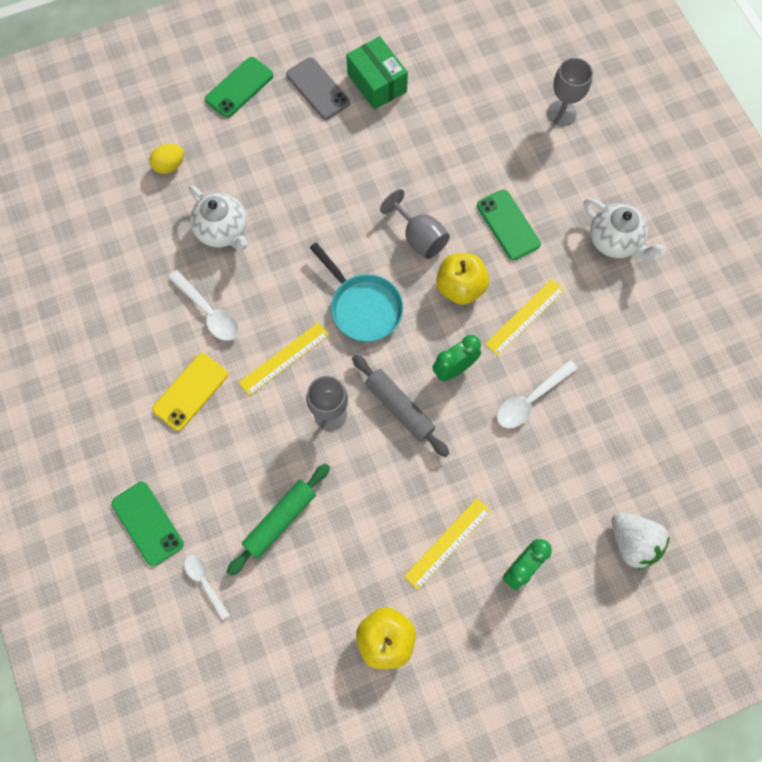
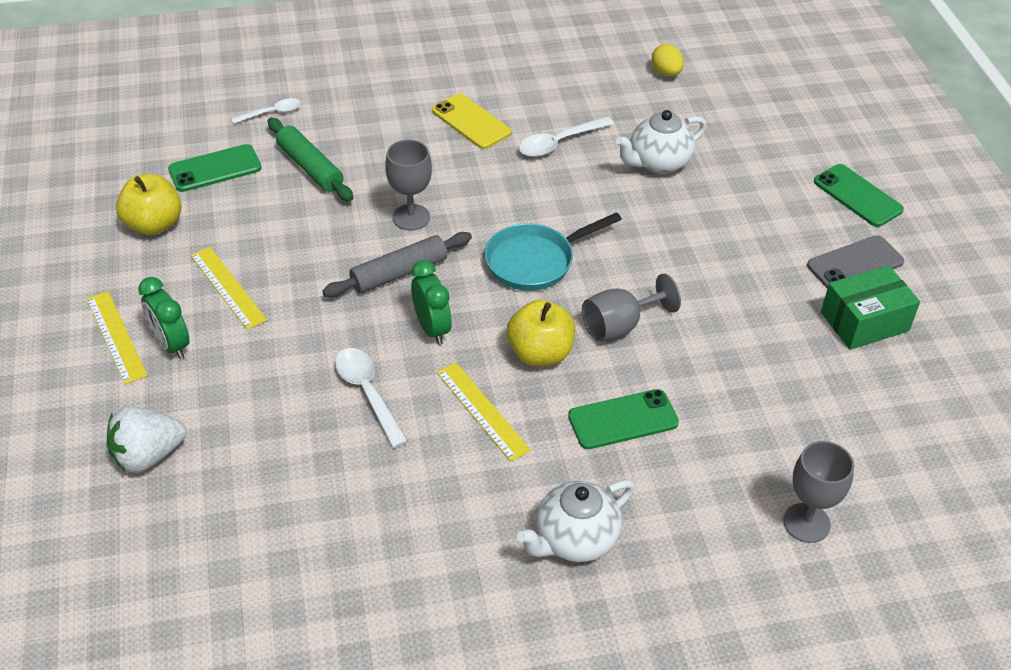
camera: 100 degrees right, 25 degrees down
green phone [112,482,184,567] -> green phone moved to [168,144,261,192]
yellow egg [149,144,184,174] -> yellow egg moved to [652,44,684,77]
yellow ruler [238,322,329,396] -> yellow ruler moved to [87,291,148,385]

